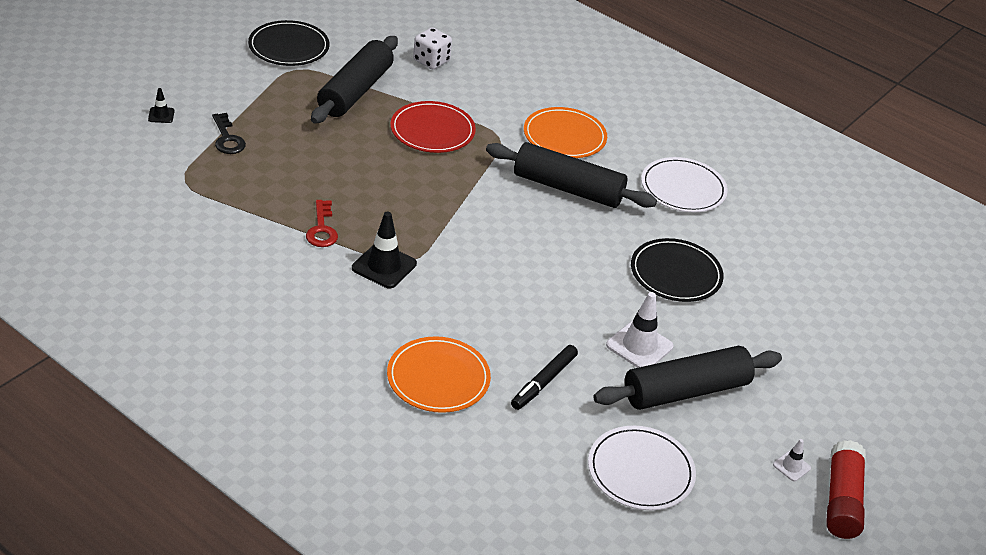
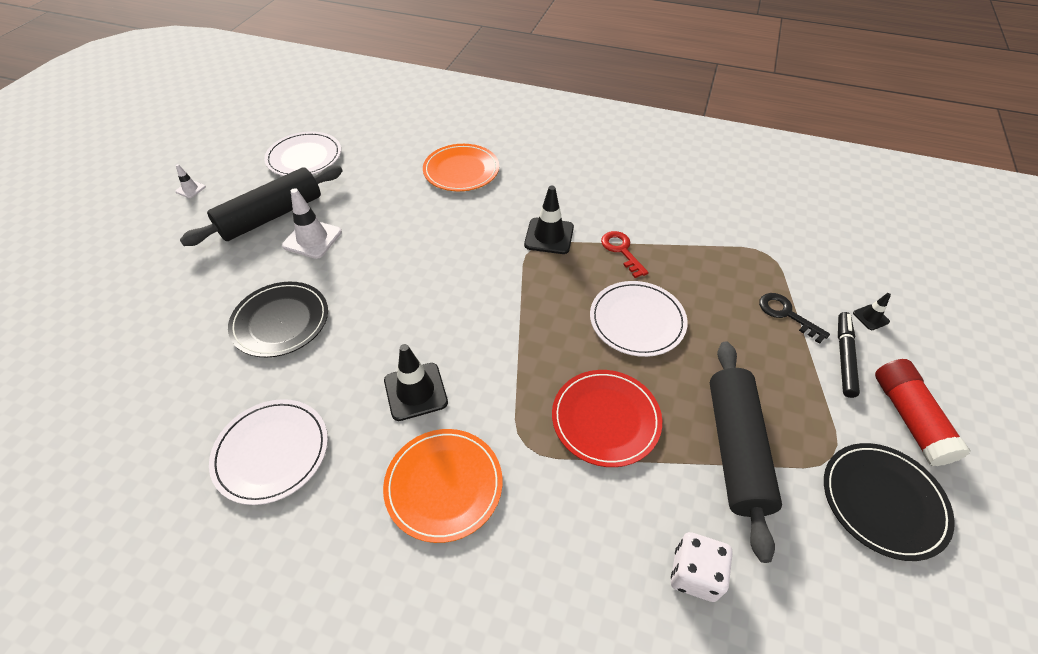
camera: 165 degrees right, 10 degrees up
black rolling pin [486,142,657,208] -> black traffic cone [384,344,448,421]
black marker [511,345,578,410] -> black marker moved to [838,312,860,398]
red glue stick [826,440,866,539] -> red glue stick moved to [875,359,970,466]
none -> white plate [590,281,688,357]

